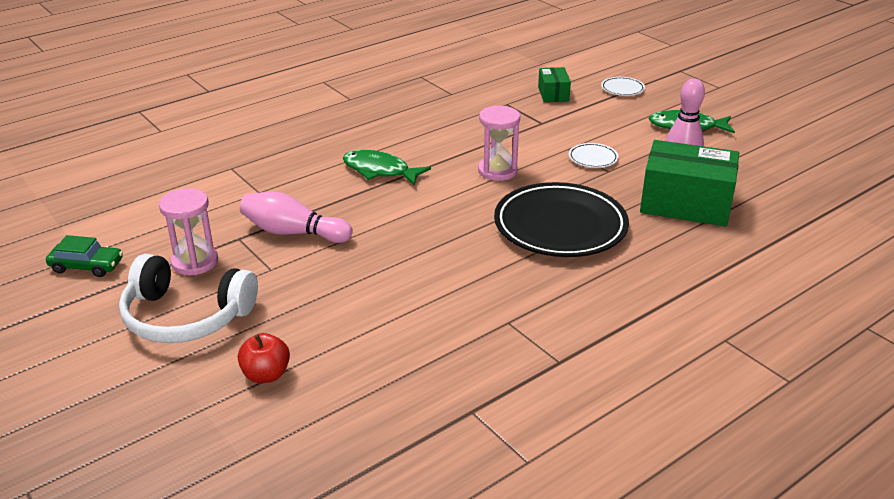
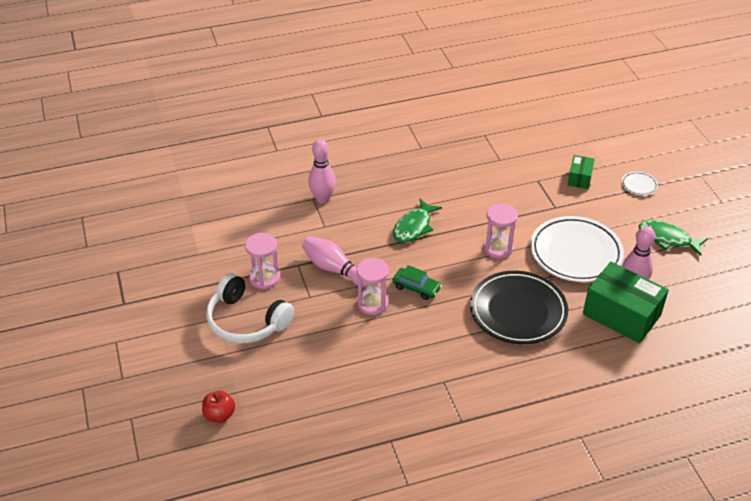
camera: 20 degrees right, 10 degrees up
green car [46,235,123,277] -> green car moved to [393,265,442,300]
red apple [238,333,290,383] -> red apple moved to [202,391,235,423]
green fish [343,150,431,186] -> green fish turned 105 degrees counterclockwise [393,199,442,243]
white plate [569,143,619,168] -> white plate [530,216,624,282], size x2.40
none -> pink bowling pin [308,139,336,203]
none -> pink hourglass [356,258,389,315]

